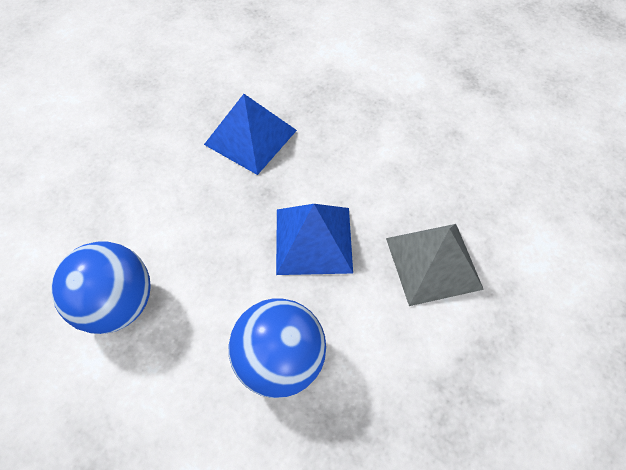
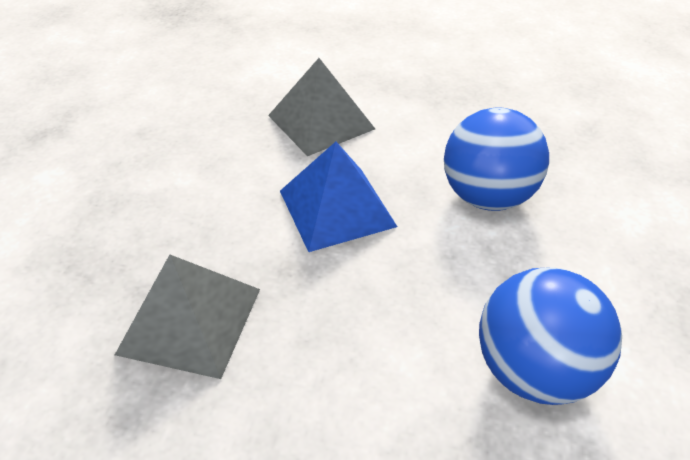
camera: 110 degrees left, 15 degrees down
blue pyramid [204,94,297,175] -> grey pyramid [115,255,260,379]

